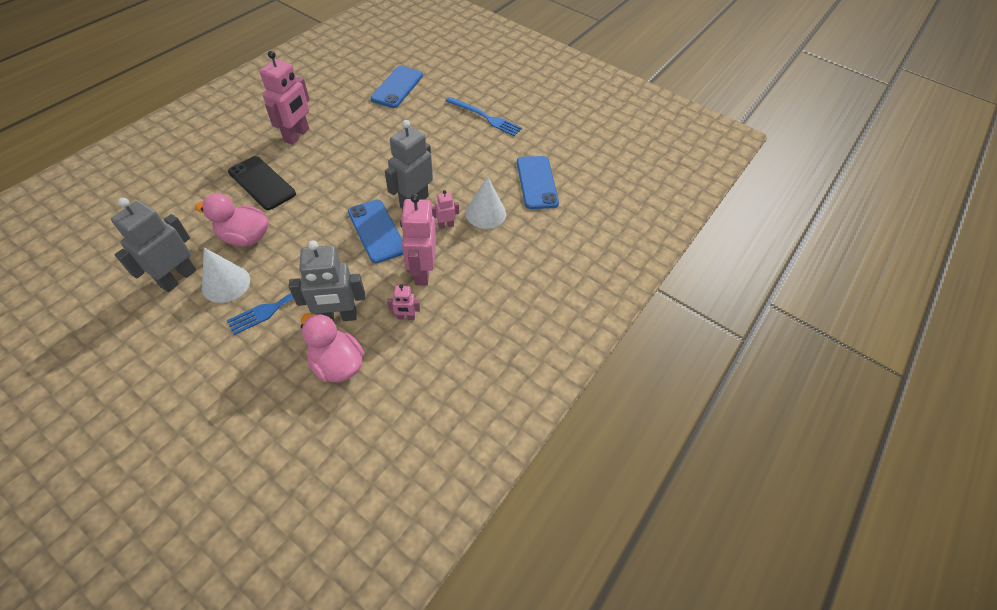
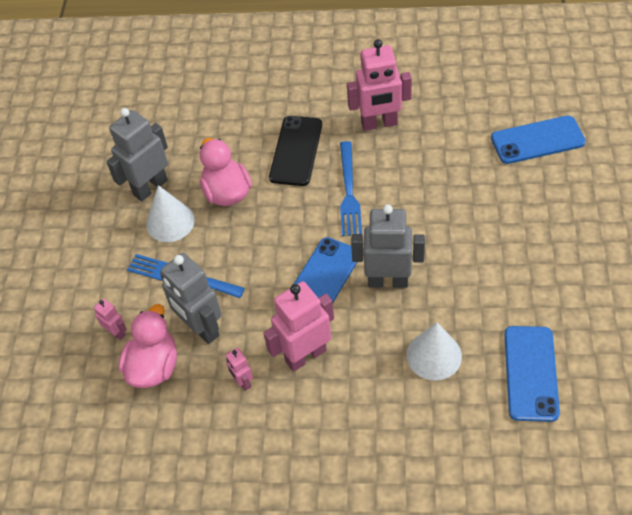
camera: 65 degrees right, 0 degrees up
grey robot [111,198,196,292] -> grey robot turned 45 degrees counterclockwise [106,108,168,201]
pink robot [432,190,459,229] -> pink robot moved to [94,299,127,340]
blue fork [446,97,522,136] -> blue fork moved to [340,141,362,236]
blue phone [517,156,559,209] -> blue phone turned 45 degrees counterclockwise [504,326,560,422]

